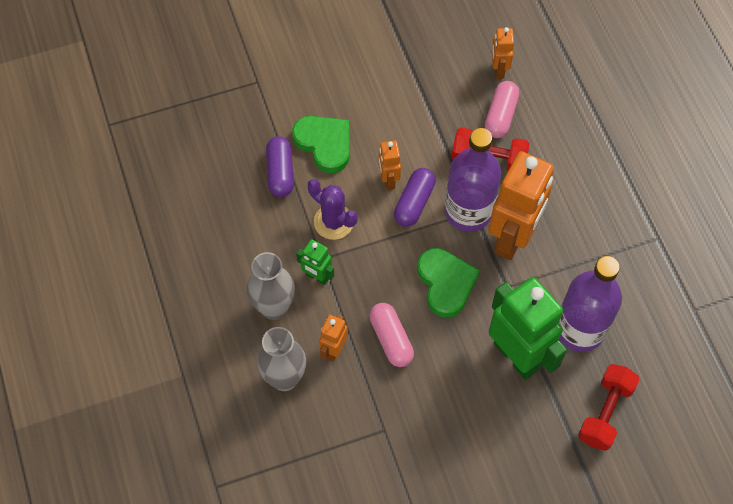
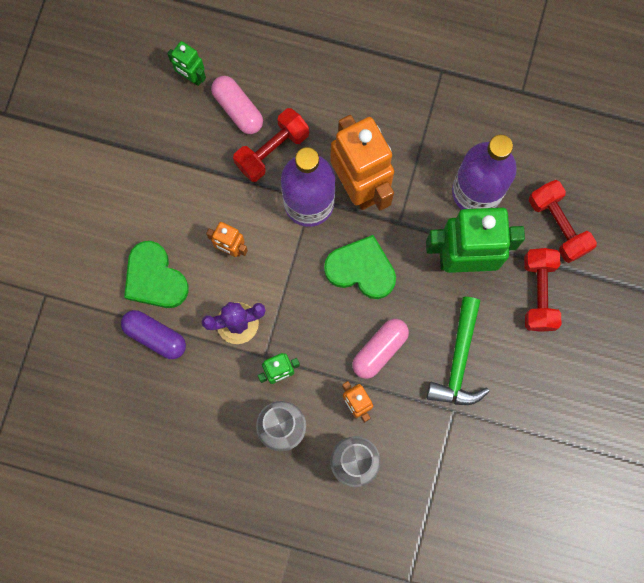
camera: 55 degrees left, 15 degrees up
green heart [292,116,350,173] -> green heart turned 120 degrees counterclockwise [124,241,189,308]
pink capsule [369,303,414,367] -> pink capsule turned 60 degrees counterclockwise [352,319,409,379]
purple capsule [394,168,436,227] -> none
orange robot [492,27,514,78] -> green robot [167,41,206,86]
none -> green hammer [427,297,490,405]
none -> red dumbbell [524,248,561,332]

